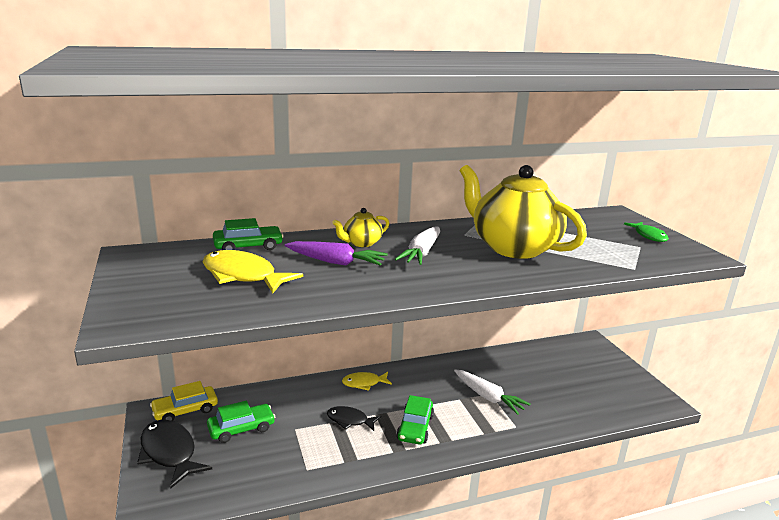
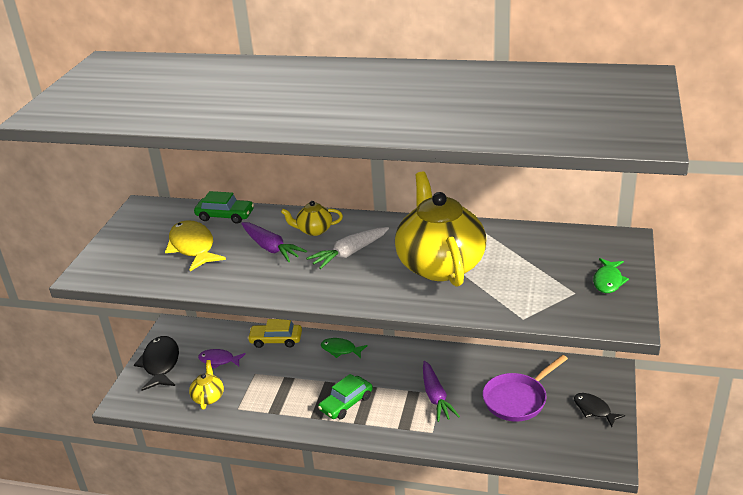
camera: 35 degrees right, 10 degrees up
yellow car [150,381,218,421] -> yellow car moved to [248,319,302,348]
green car [207,401,275,443] -> purple fish [198,349,246,369]
black fish [327,406,381,431] -> black fish moved to [574,393,625,427]
yellow fish [342,372,392,391] -> green fish [321,338,368,358]
white carrot [454,369,531,415] -> purple carrot [423,361,460,422]
none -> yellow teapot [189,360,224,410]
none -> purple pan [483,355,568,422]

